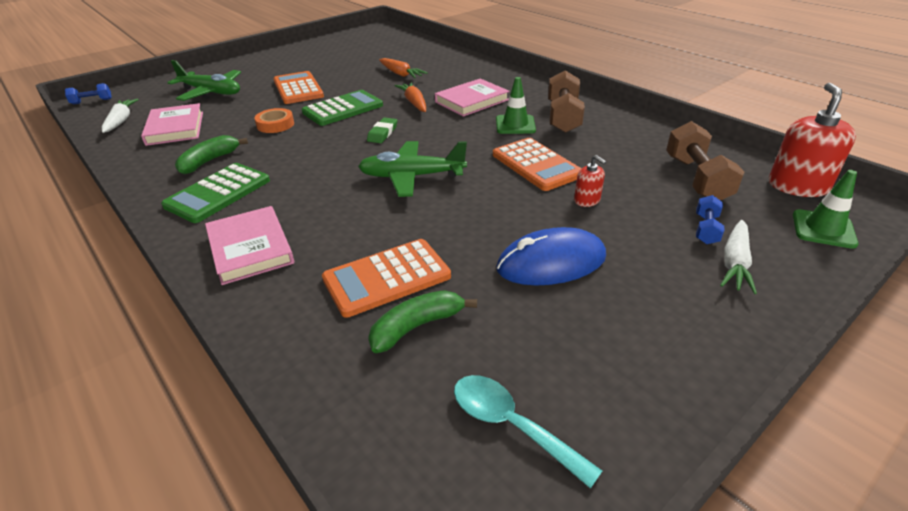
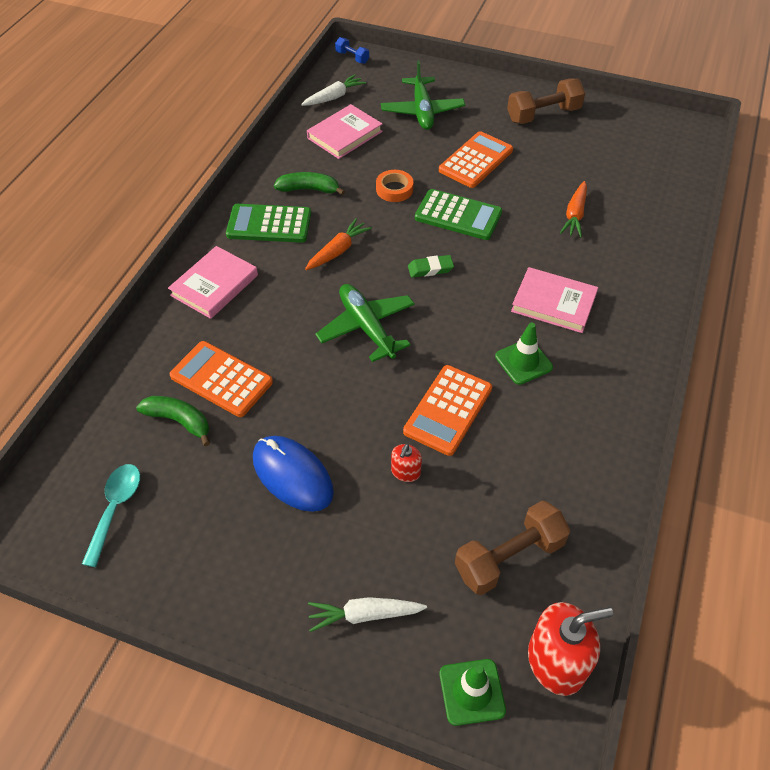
camera: 60 degrees right, 15 degrees up
orange carrot [395,82,426,112] -> orange carrot moved to [305,218,372,270]
brown dumbbell [548,70,585,133] -> brown dumbbell moved to [507,78,585,124]
blue dumbbell [696,195,725,244] -> none

